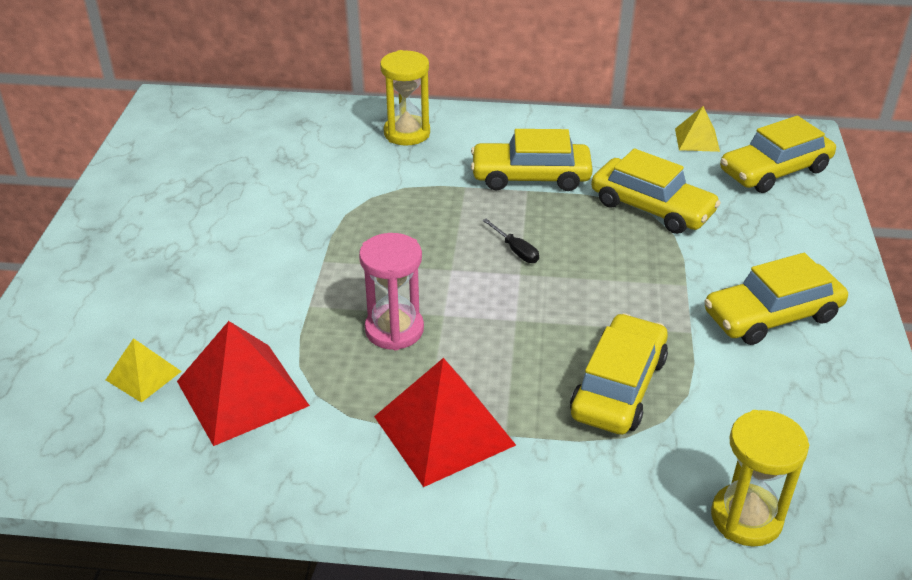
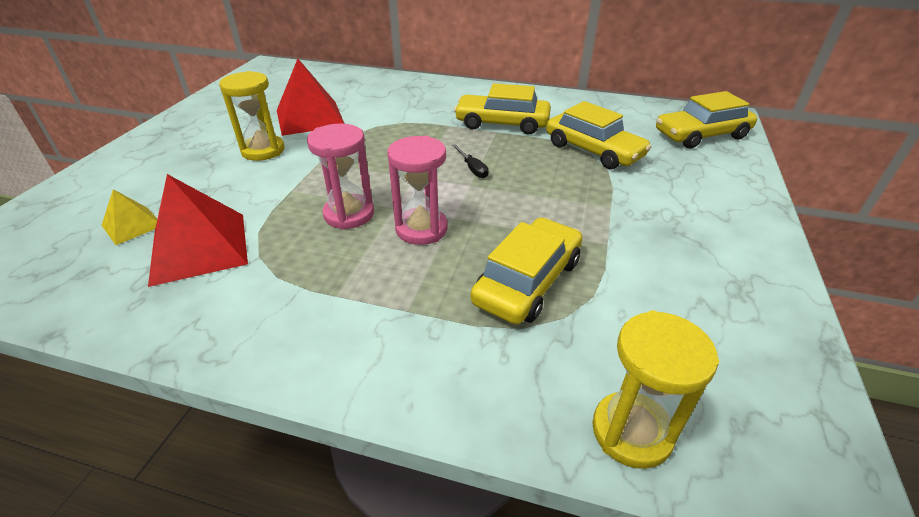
camera: 10 degrees right, 0 degrees up
red pyramid [374,358,516,487] -> red pyramid moved to [277,59,345,136]
yellow hourglass [380,50,430,146] -> yellow hourglass moved to [219,71,285,161]
yellow pyramid [675,106,720,152] -> none
yellow car [704,253,848,345] -> none
none -> pink hourglass [387,136,448,245]

